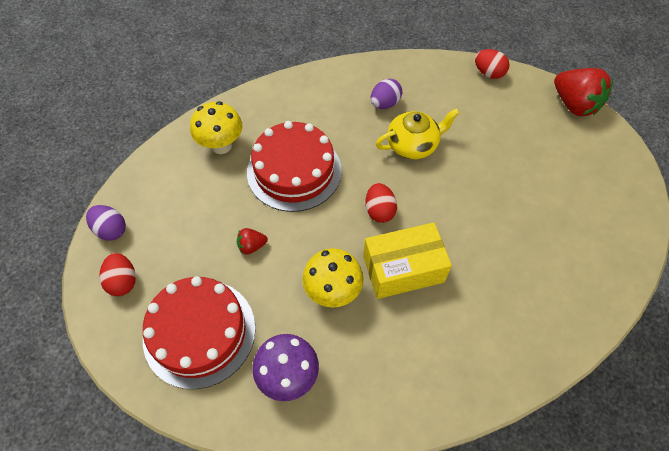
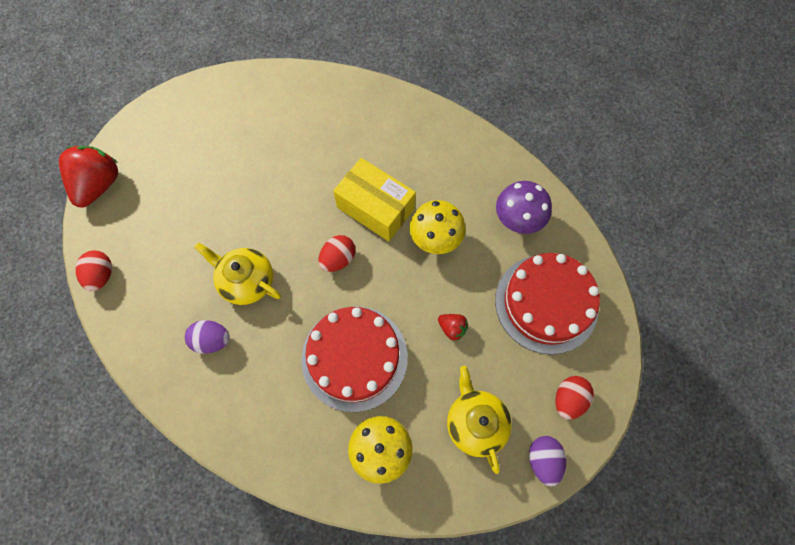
camera: 130 degrees left, 10 degrees up
none -> yellow teapot [447,366,512,474]

